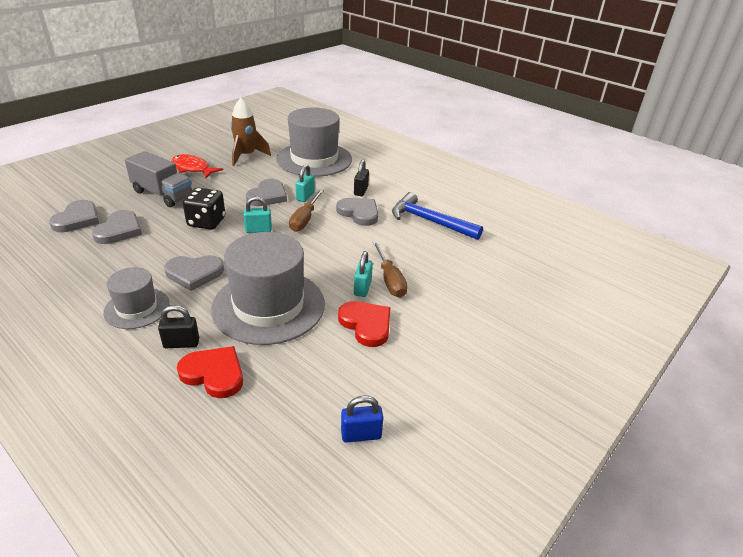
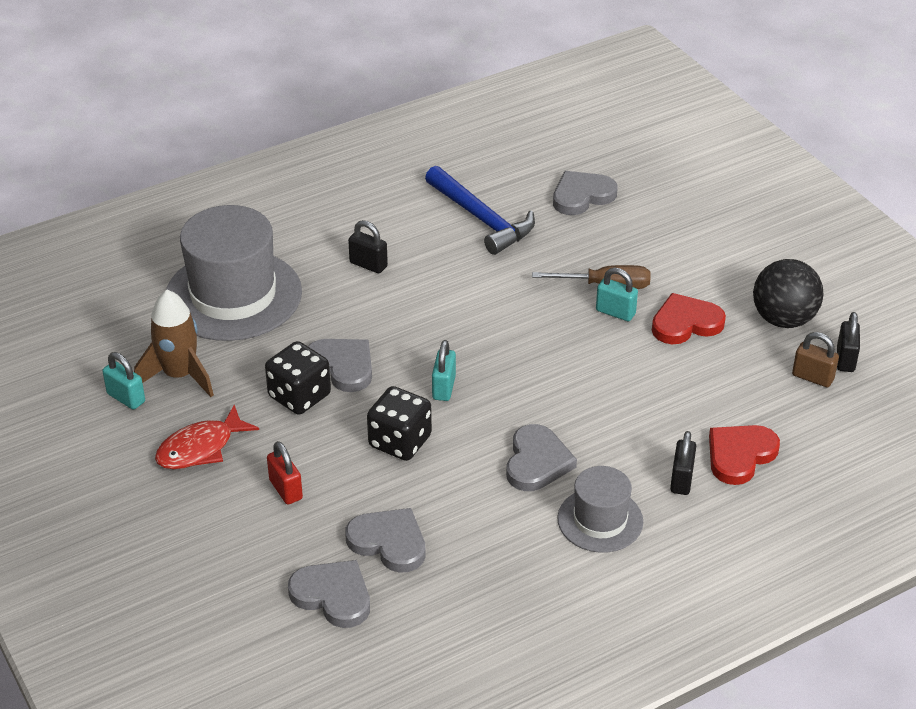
camera: 70 degrees left, 5 degrees up
grey truck [125,151,192,207] -> red padlock [267,441,303,504]
grey hat [211,232,325,345] -> none
brown screwdriver [289,189,324,232] -> none
turquoise padlock [296,164,315,202] -> turquoise padlock moved to [102,352,145,410]
grey heart [336,198,378,226] -> grey heart moved to [553,171,618,215]
blue padlock [341,396,383,443] -> black padlock [837,312,860,372]
blue hammer [392,192,483,240] -> blue hammer turned 90 degrees counterclockwise [425,166,535,255]
none -> black dice [265,341,331,415]
none -> black ball [753,259,824,328]
none -> brown padlock [792,332,839,387]

